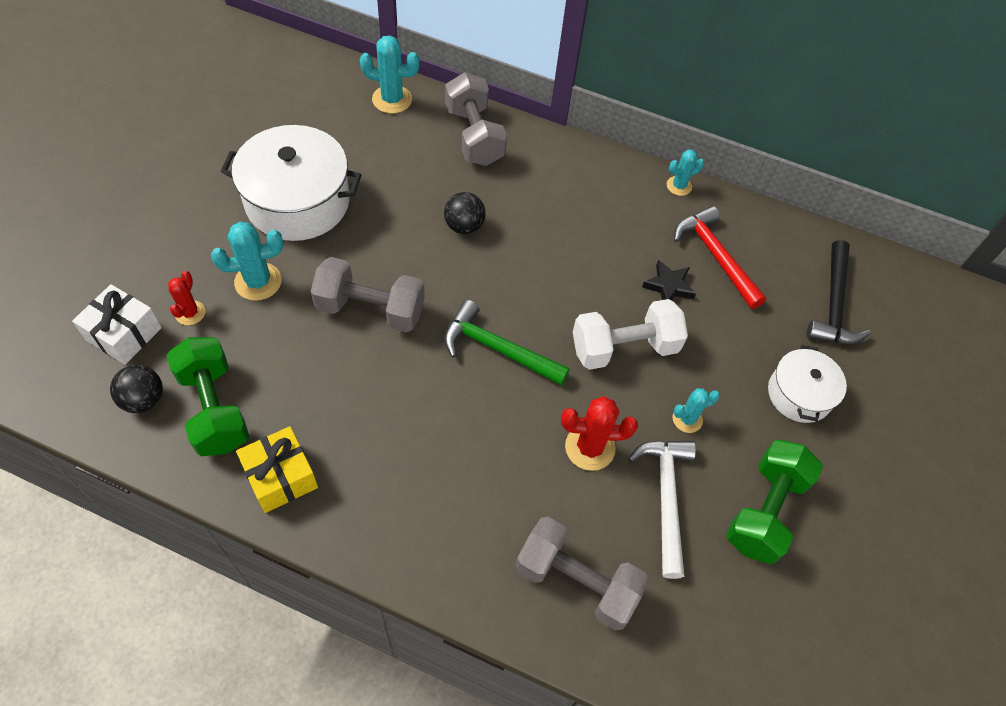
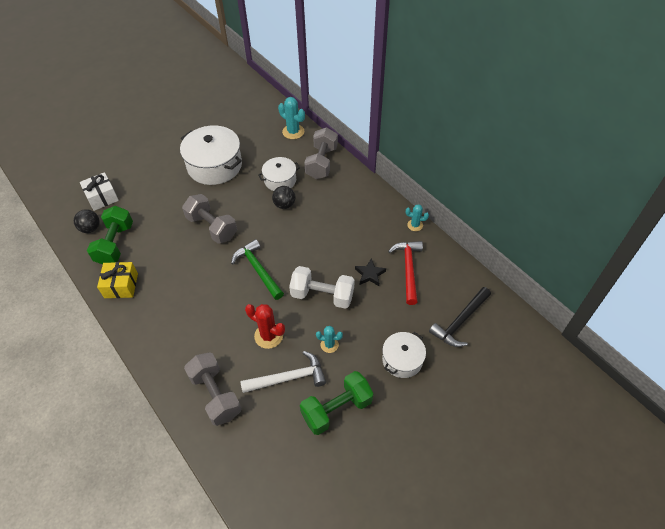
camera: 35 degrees right, 5 degrees down
red cactus [168,271,205,325] -> none
turquoise cactus [211,222,283,301] -> none
white hammer [628,440,696,579] -> white hammer turned 45 degrees clockwise [240,351,326,393]
none -> white pot [258,157,300,191]

